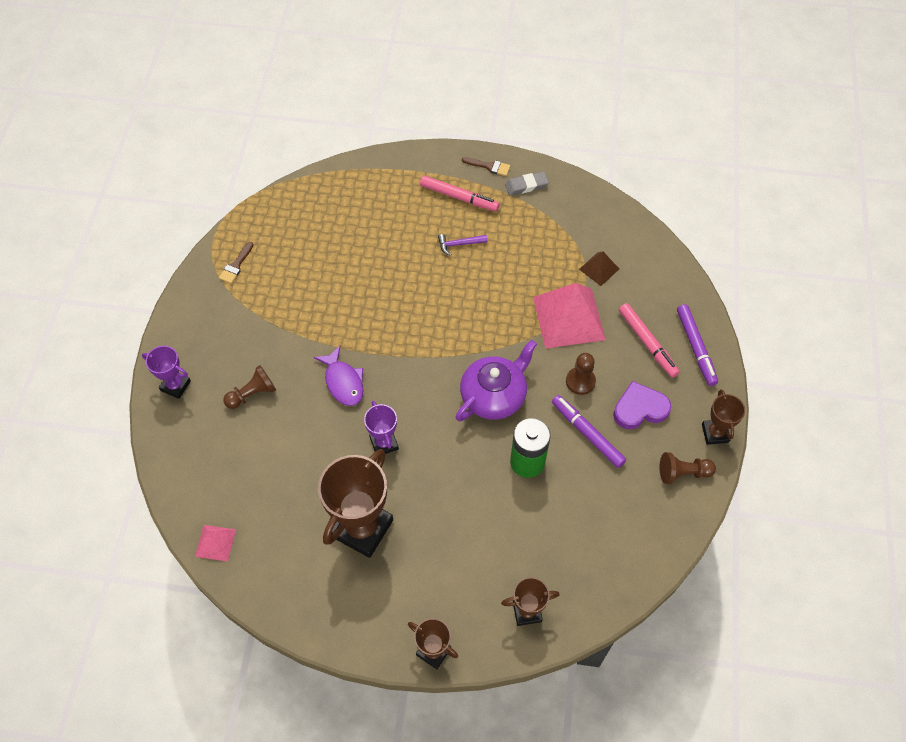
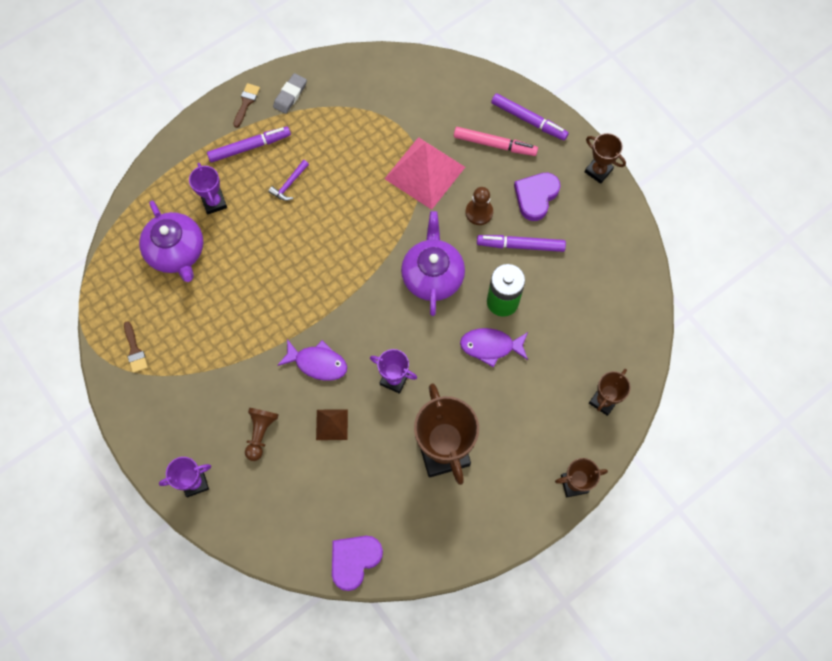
camera: 45 degrees left, 10 degrees up
pink pyramid [195,525,236,562] -> purple heart [332,536,383,591]
pink marker [420,175,499,212] -> purple marker [207,126,291,162]
brown brush [462,157,510,176] -> brown brush turned 45 degrees counterclockwise [233,83,260,128]
brown pyramid [579,252,619,286] -> brown pyramid moved to [316,409,348,440]
brown pawn [660,452,716,484] -> none
none -> purple teapot [139,201,203,282]
none -> purple trophy [189,163,227,214]
none -> purple fish [460,328,528,367]

